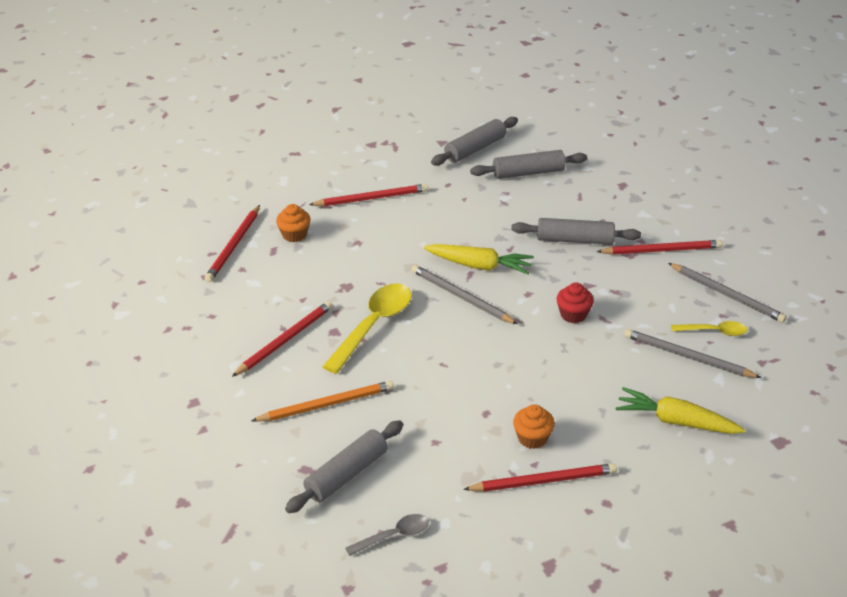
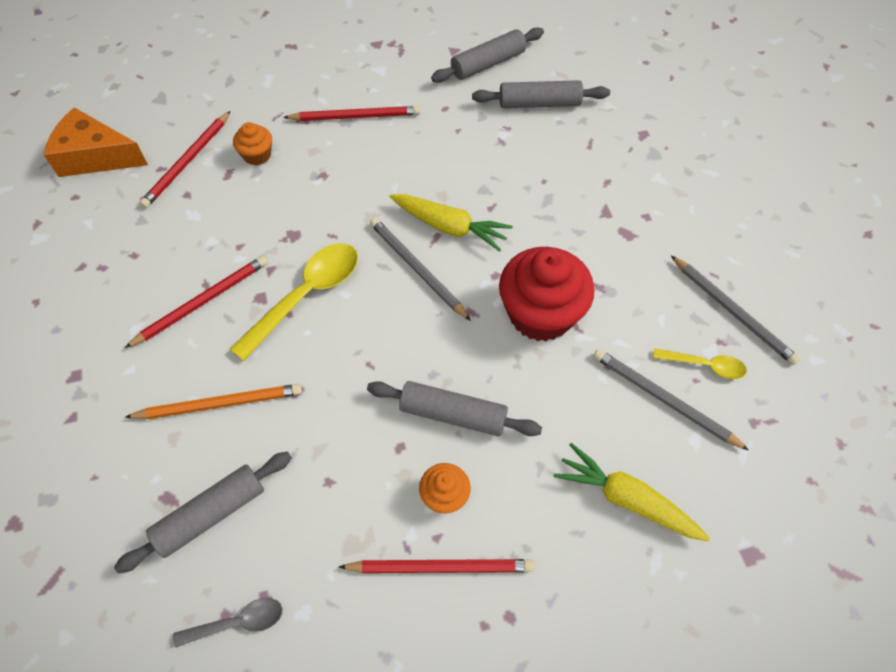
camera: 10 degrees right, 20 degrees up
grey rolling pin [511,218,641,245] -> grey rolling pin moved to [367,381,542,436]
red cupcake [556,282,594,323] -> red cupcake [499,247,595,341], size x2.06
red pencil [596,240,723,255] -> none
none -> orange cheese [44,107,148,177]

